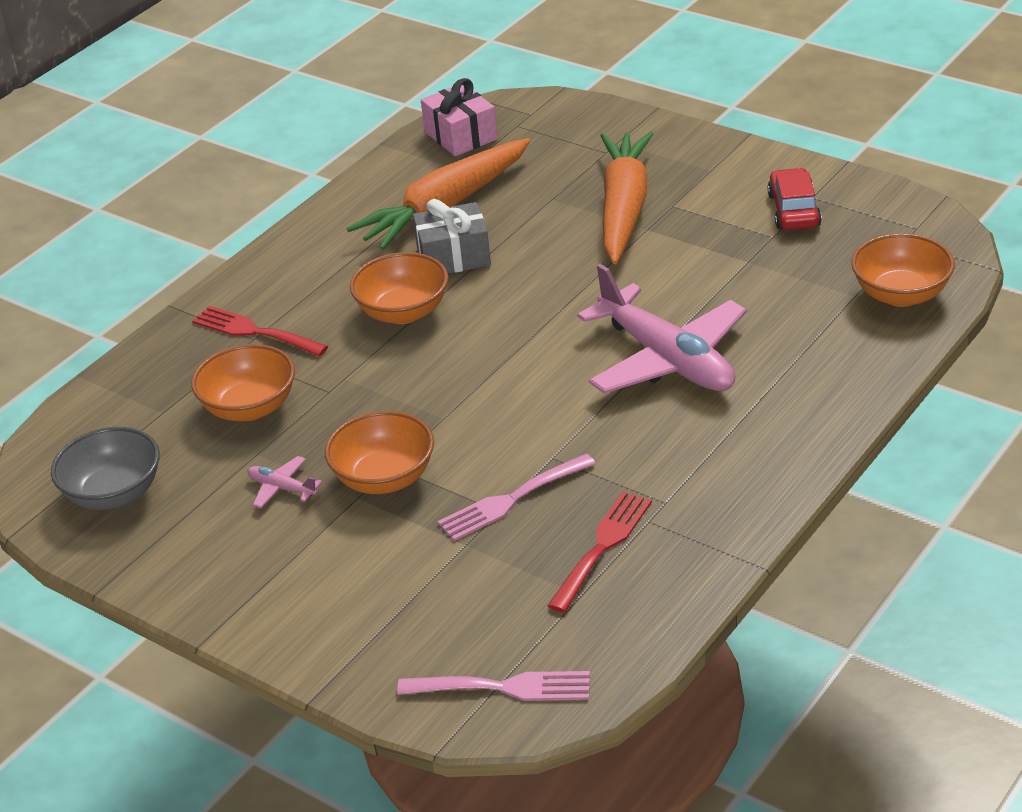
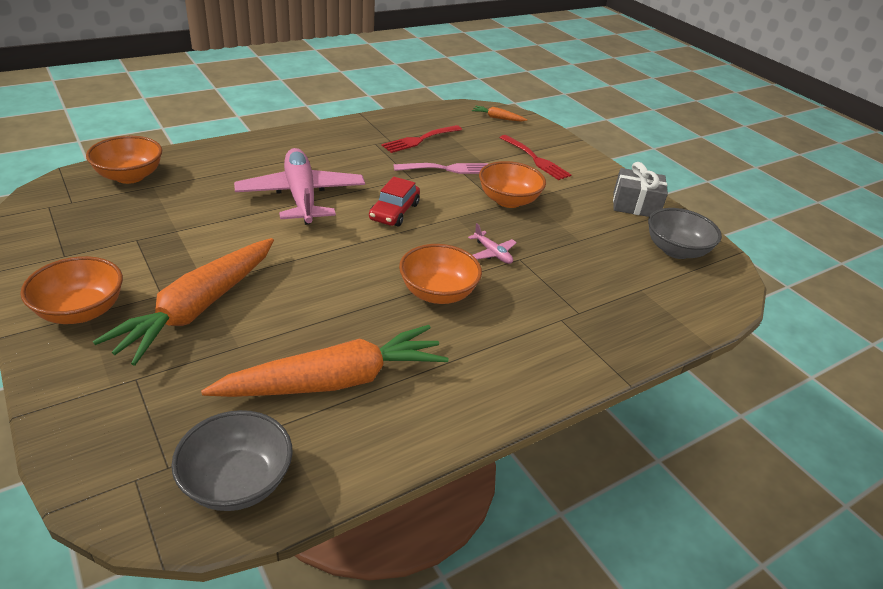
camera: 165 degrees left, 0 degrees up
orange bowl [191,344,295,421] -> orange bowl moved to [20,256,123,324]
red fork [192,306,328,357] -> red fork moved to [500,135,571,180]
pink plane [248,456,323,508] -> pink plane moved to [468,223,517,264]
pink fork [397,671,590,701] -> orange carrot [472,105,527,122]
grey gift [413,199,491,274] -> grey gift moved to [613,162,668,217]
pink gift [421,78,498,156] -> grey bowl [171,410,293,511]
red car [768,168,822,230] -> red car moved to [369,177,420,227]

